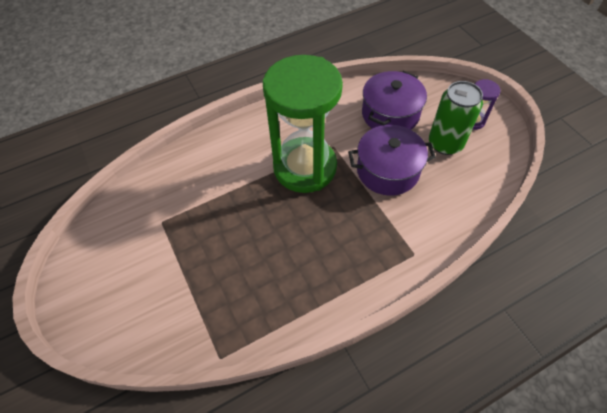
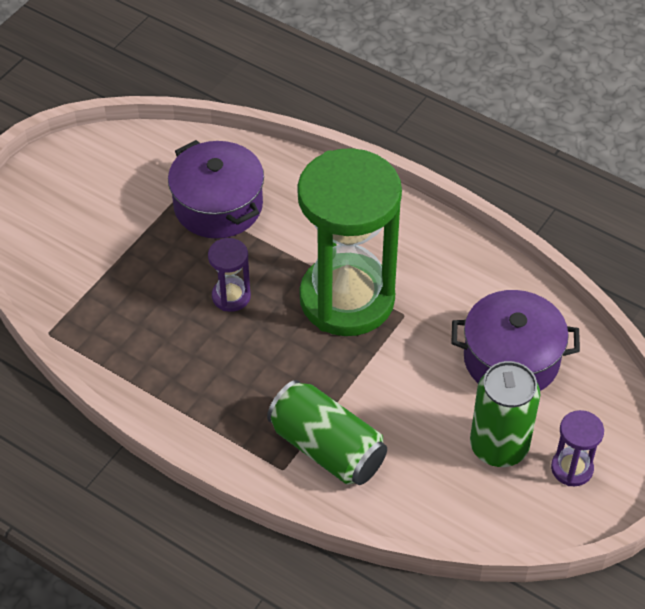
camera: 60 degrees right, 5 degrees down
purple pot [348,125,436,196] -> purple pot moved to [168,140,264,239]
none -> purple hourglass [208,238,251,312]
none -> green can [267,380,387,485]

